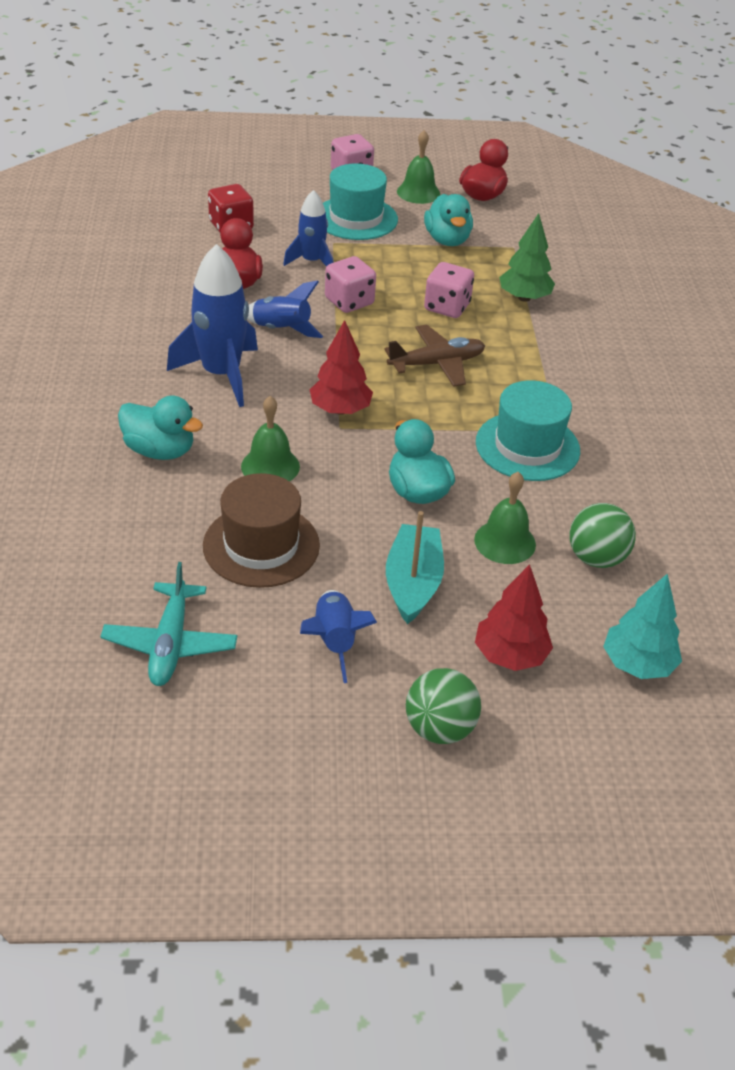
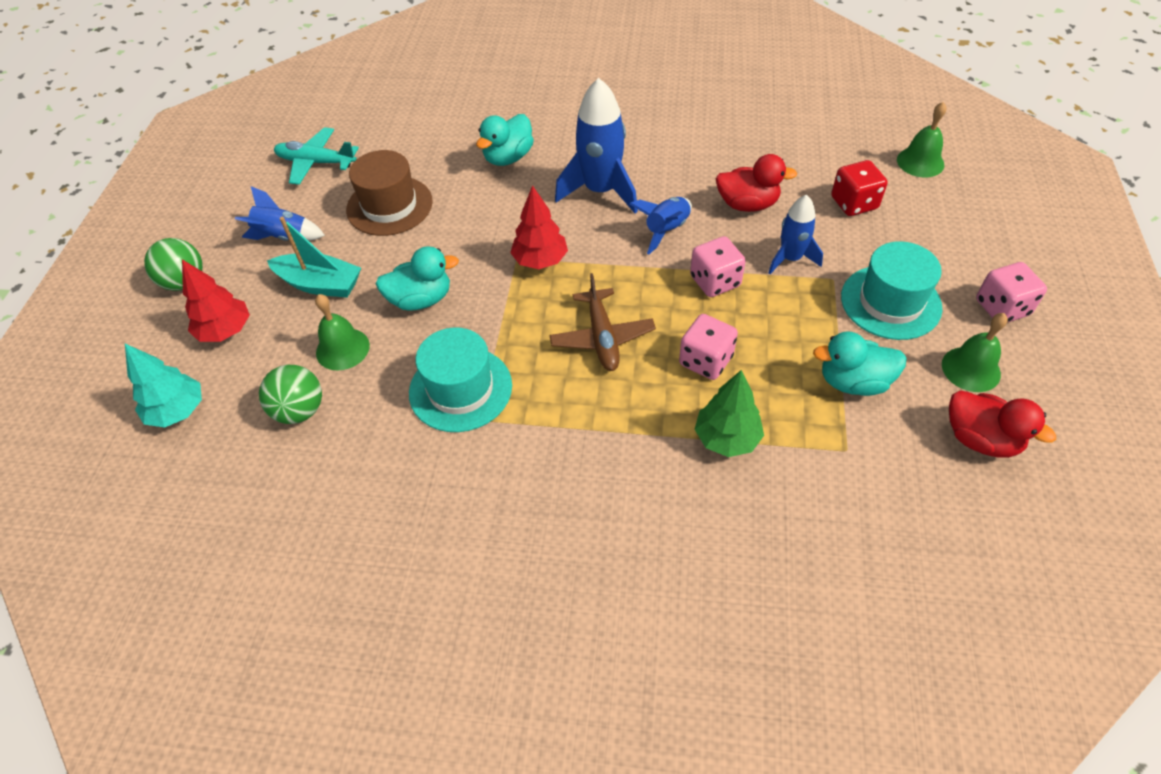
camera: 105 degrees right, 10 degrees up
green bell [241,396,300,481] -> green bell moved to [897,102,946,177]

